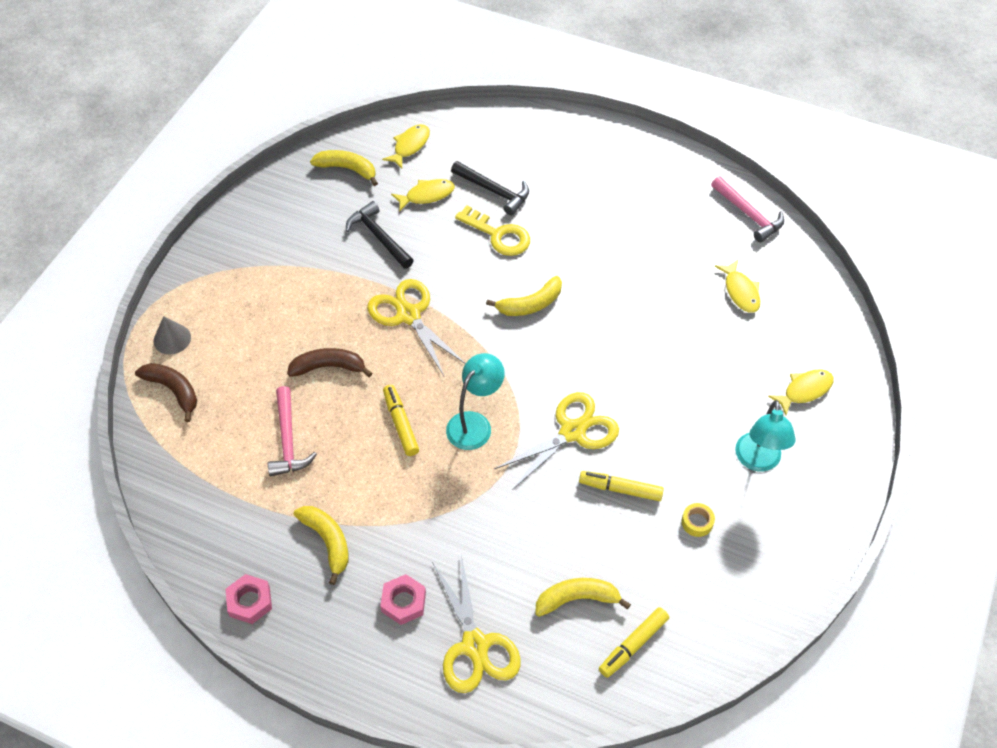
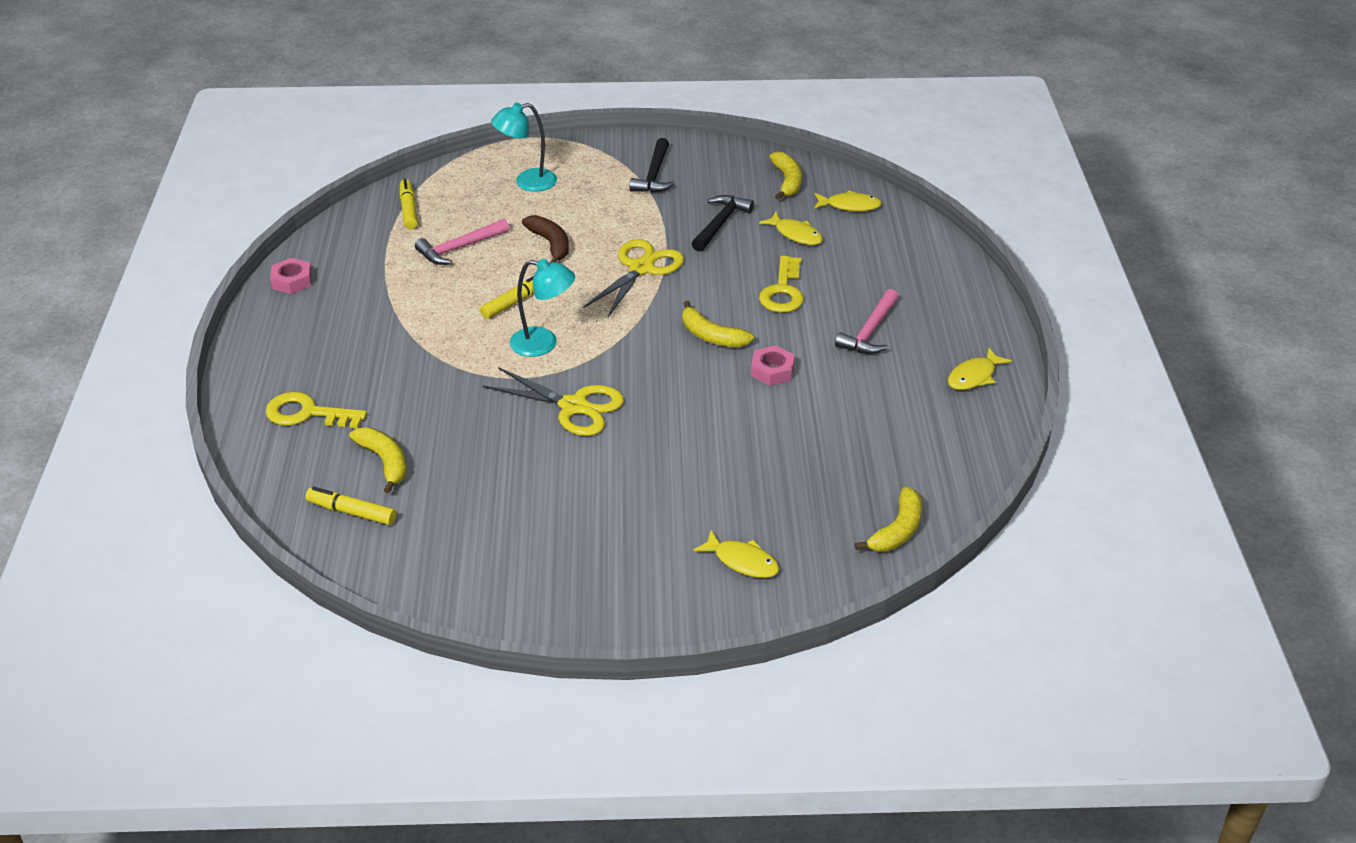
camera: 65 degrees right, 15 degrees down
brown banana [135,363,197,422] -> none
grey cone [153,316,191,354] -> none
yellow banana [294,506,349,585] -> yellow banana moved to [855,487,922,552]
pink nut [380,574,426,625] -> pink nut moved to [751,345,795,386]
yellow scissors [432,555,521,693] -> yellow key [265,392,367,429]
black hammer [451,161,529,216] -> black hammer moved to [629,138,675,193]
yellow marker [579,471,664,501] -> yellow marker moved to [400,179,418,230]
yellow tape [682,503,715,537] -> none
pink hammer [711,176,784,243] -> pink hammer moved to [835,289,899,354]
yellow fish [715,260,760,312] -> yellow fish moved to [948,347,1012,390]
turquoise lamp [735,400,796,471] -> turquoise lamp moved to [491,103,557,192]

